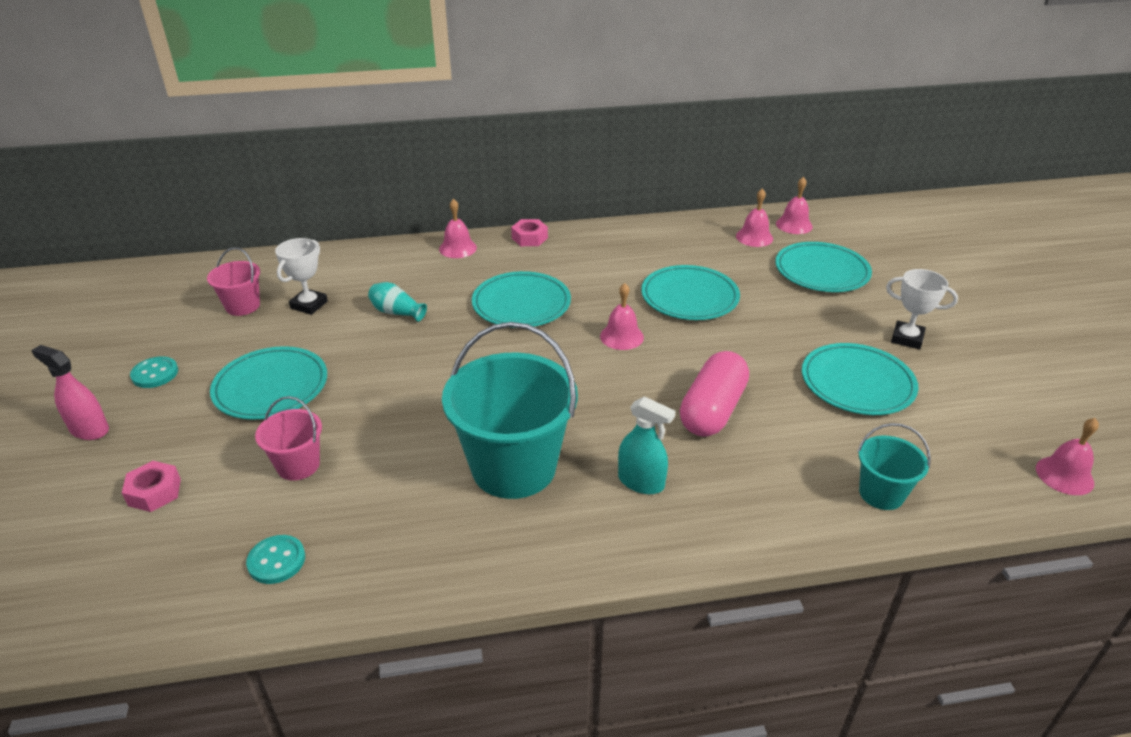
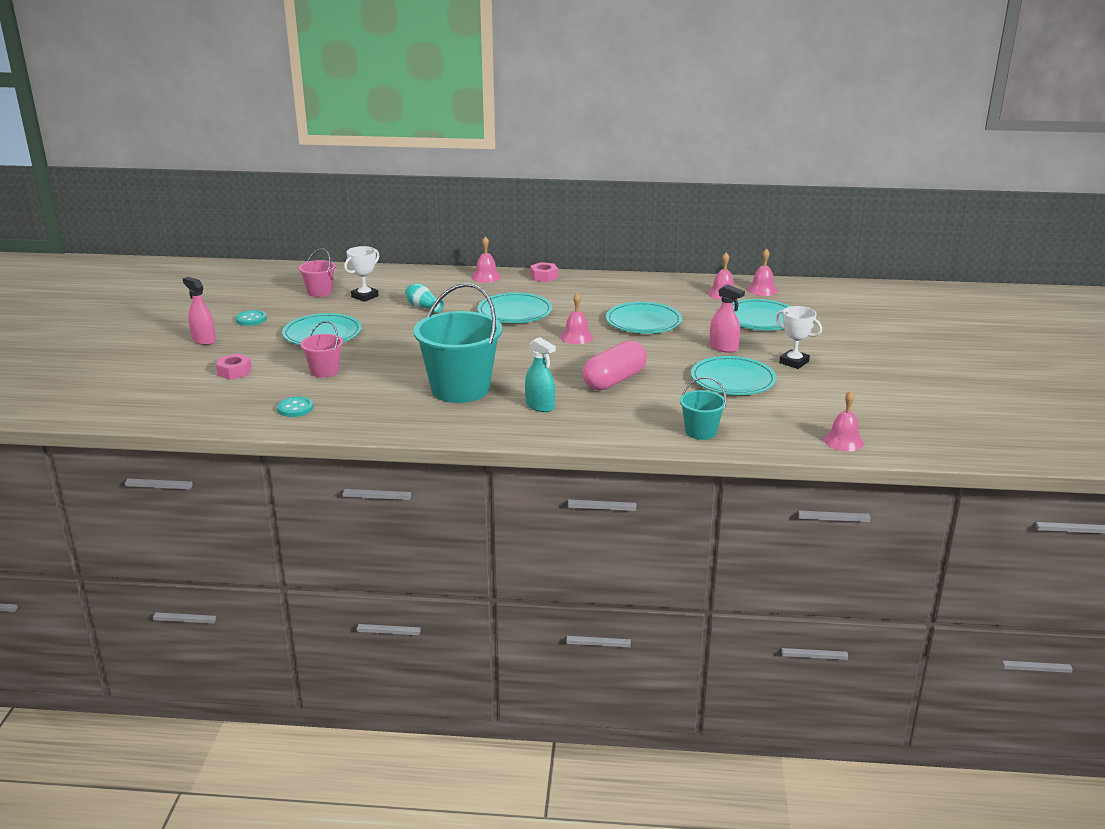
camera: 15 degrees right, 10 degrees down
none -> pink spray bottle [710,284,745,353]

